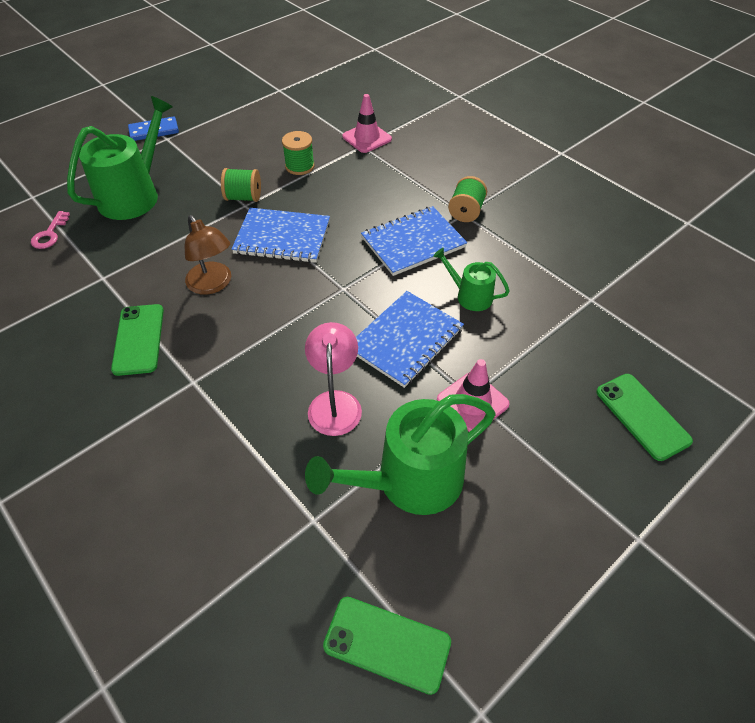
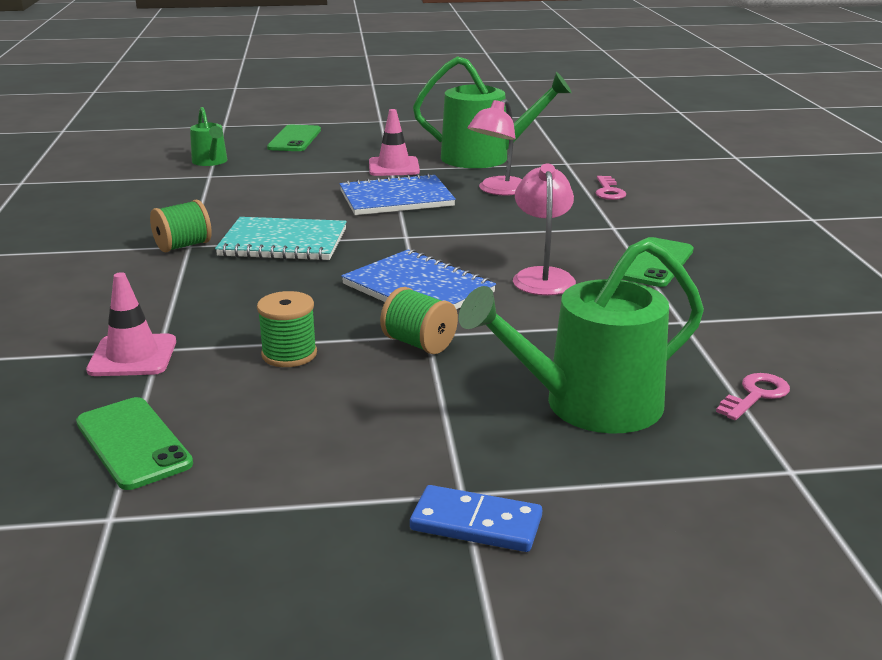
camera: 145 degrees left, 25 degrees down
brown lamp [185,215,231,295] -> pink lamp [513,164,576,296]
green phone [323,597,451,695] -> green phone moved to [76,397,193,490]
blue notebook [361,206,467,276] -> turquoise notebook [215,217,347,261]
green watering can [433,248,510,311] -> green watering can moved to [190,107,228,166]
none -> pink key [596,176,626,200]

